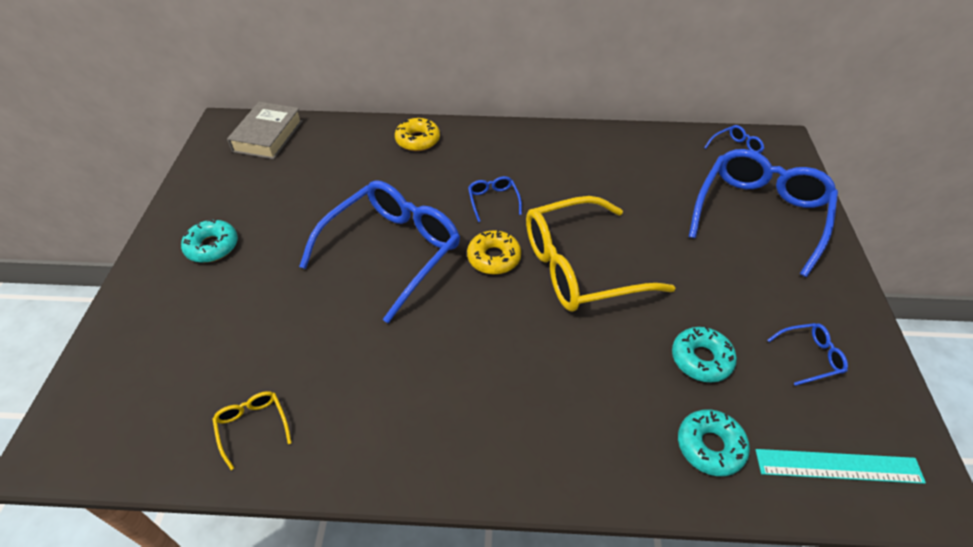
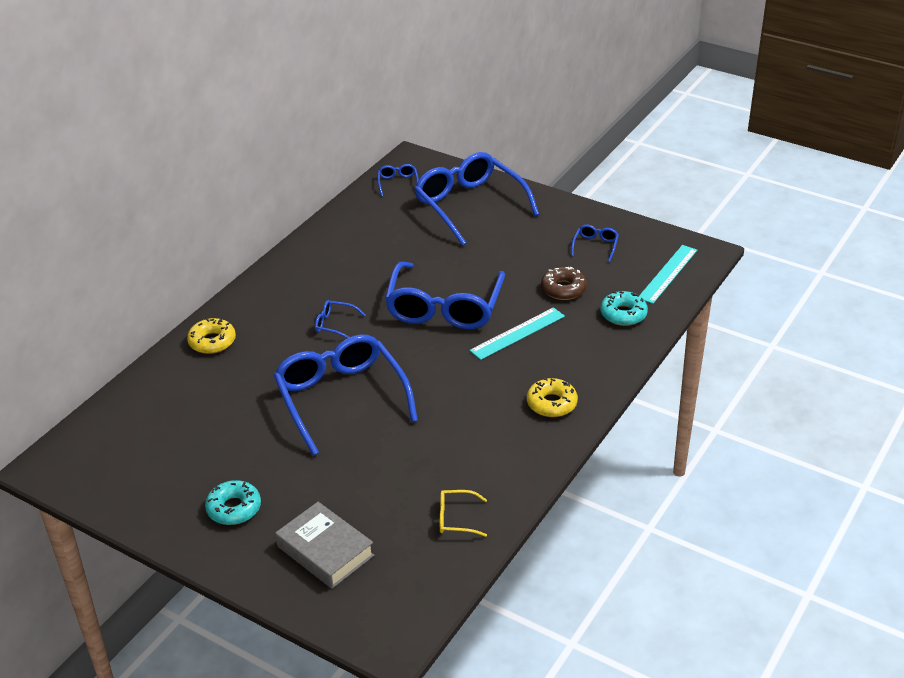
camera: 60 degrees left, 10 degrees down
grey book [227,102,303,159] -> grey book moved to [275,502,374,589]
yellow donut [467,230,521,274] -> yellow donut moved to [527,378,578,417]
yellow glasses [526,196,675,312] -> blue glasses [385,262,505,329]
turquoise donut [672,327,737,382] -> brown donut [541,267,587,300]
none -> turquoise ruler [470,307,565,360]

